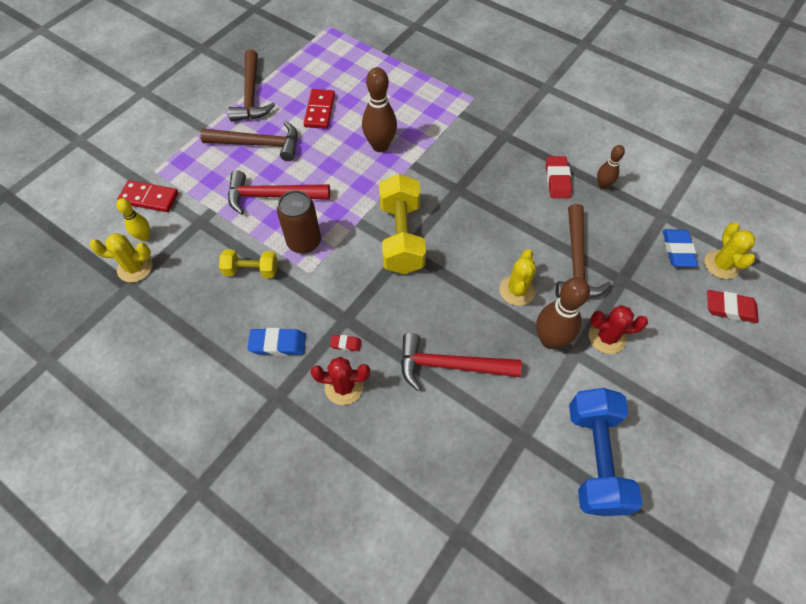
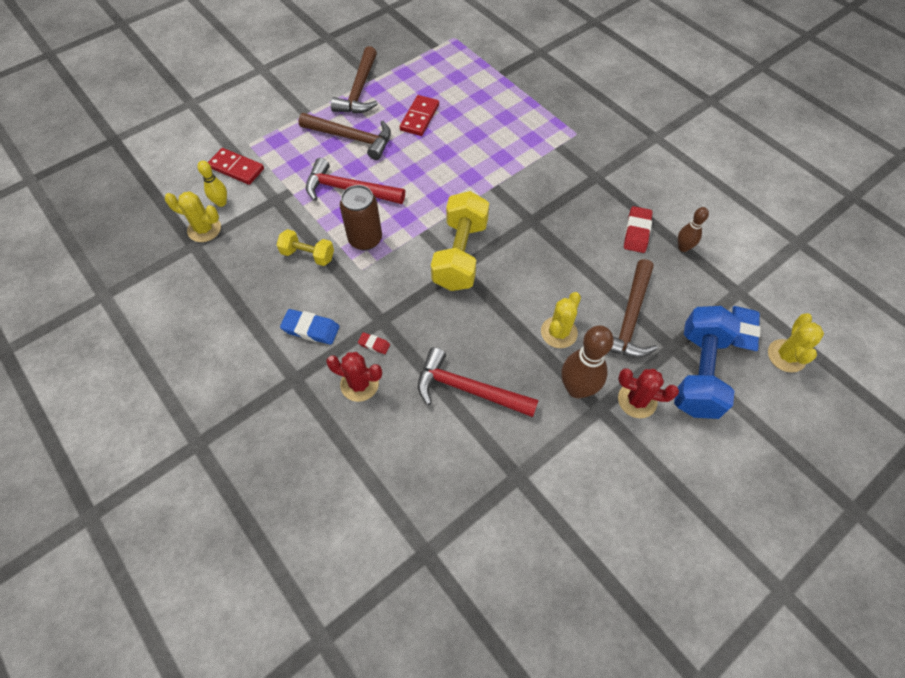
camera: 15 degrees right, 0 degrees up
brown bowling pin [362,67,397,152] -> none
blue dumbbell [569,388,642,516] -> blue dumbbell moved to [674,306,741,419]
red eraser [707,290,759,323] -> none

